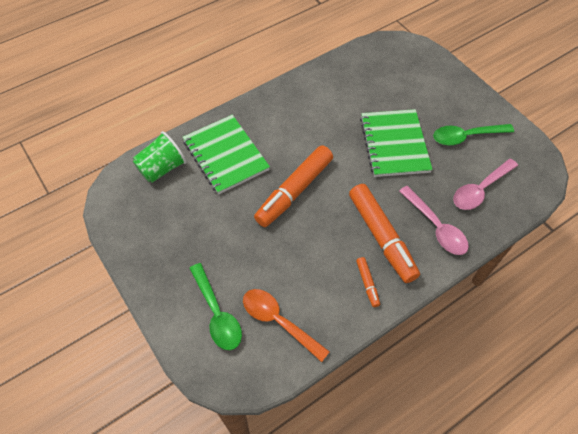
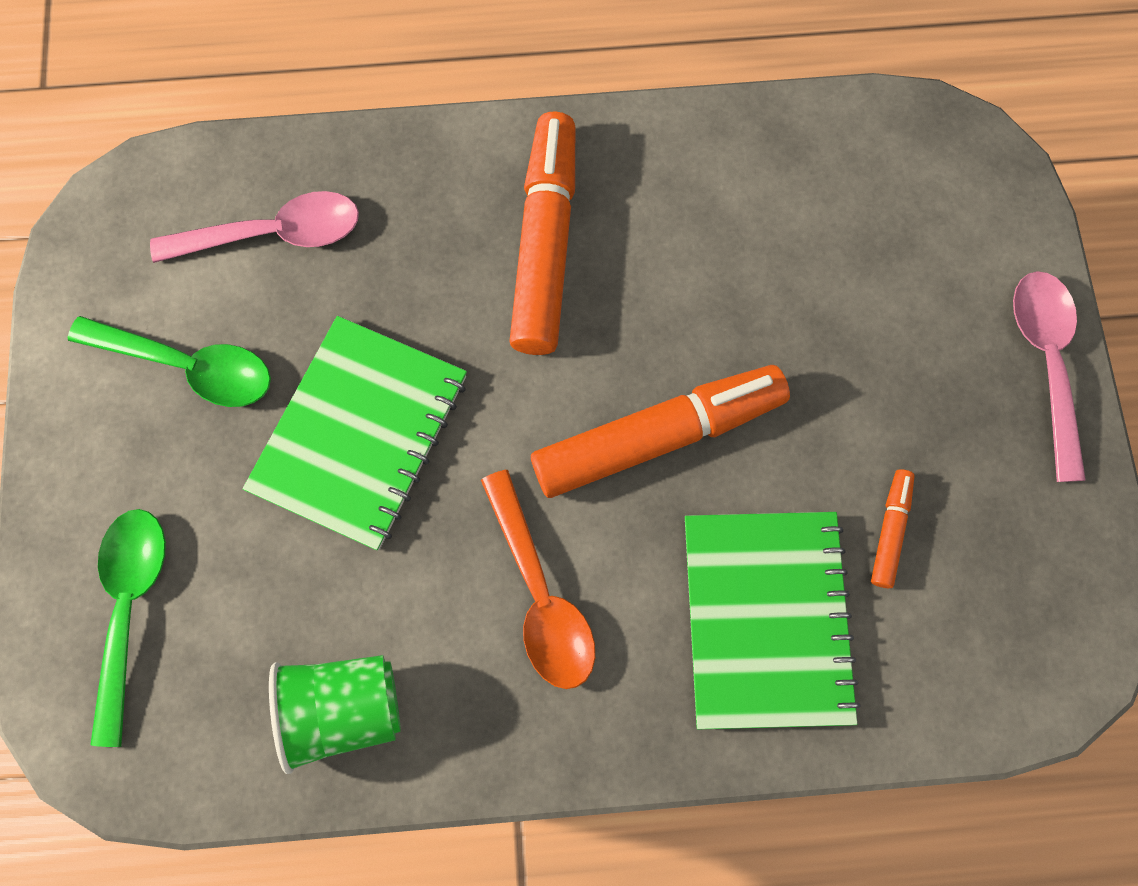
camera: 150 degrees left, 15 degrees up
green cup [133,131,186,183] -> green cup moved to [269,655,401,774]
green spoon [189,263,242,350] -> green spoon moved to [90,509,166,747]
orange spoon [243,289,330,362] -> orange spoon moved to [481,470,595,689]
orange marker [356,257,380,307] -> orange marker moved to [871,469,915,588]
pink spoon [399,186,469,255] -> pink spoon moved to [1013,271,1086,482]

